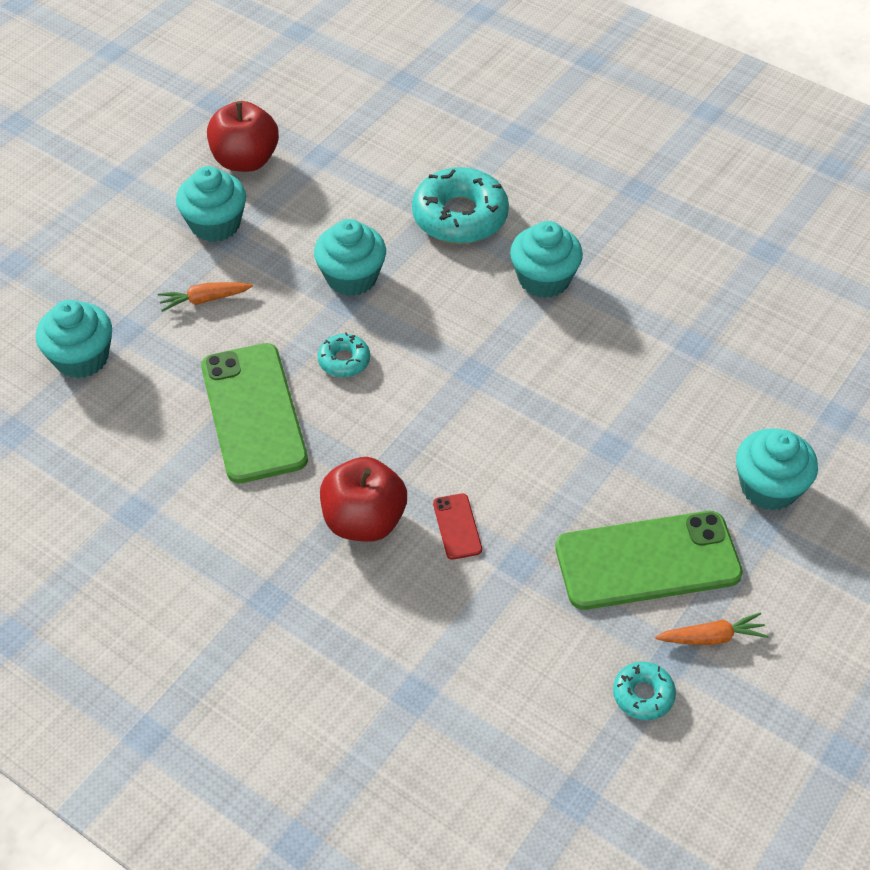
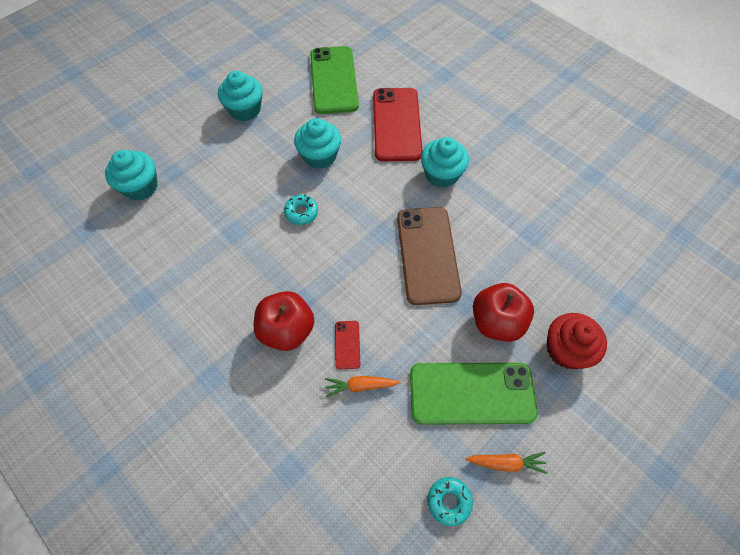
camera: 10 degrees right, 10 degrees up
orange carrot [158,282,253,312] -> orange carrot moved to [325,376,400,398]
green phone [201,343,308,483] -> green phone moved to [310,46,359,114]
red apple [207,101,279,172] -> red apple moved to [473,283,534,342]
turquoise donut [412,167,509,244] -> red phone [373,88,422,161]
turquoise cupcake [736,428,818,511] -> red cupcake [547,313,607,369]
none -> brown phone [397,207,462,305]

